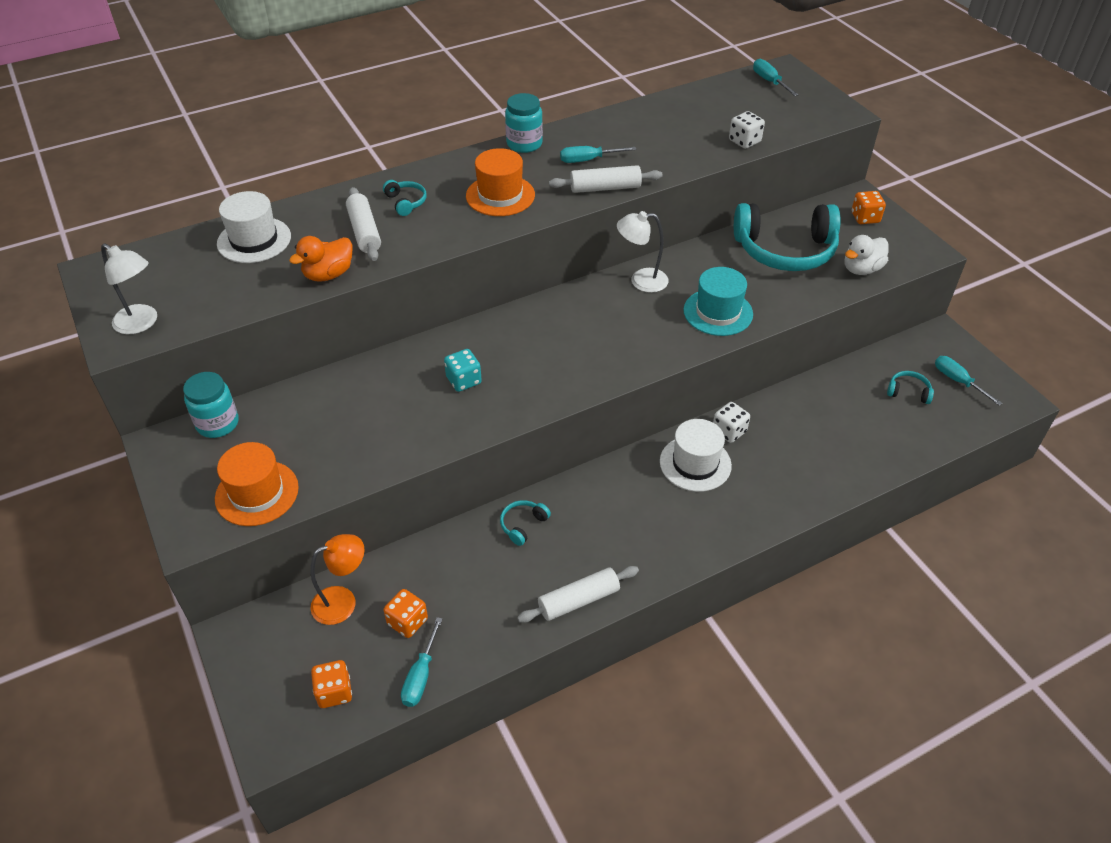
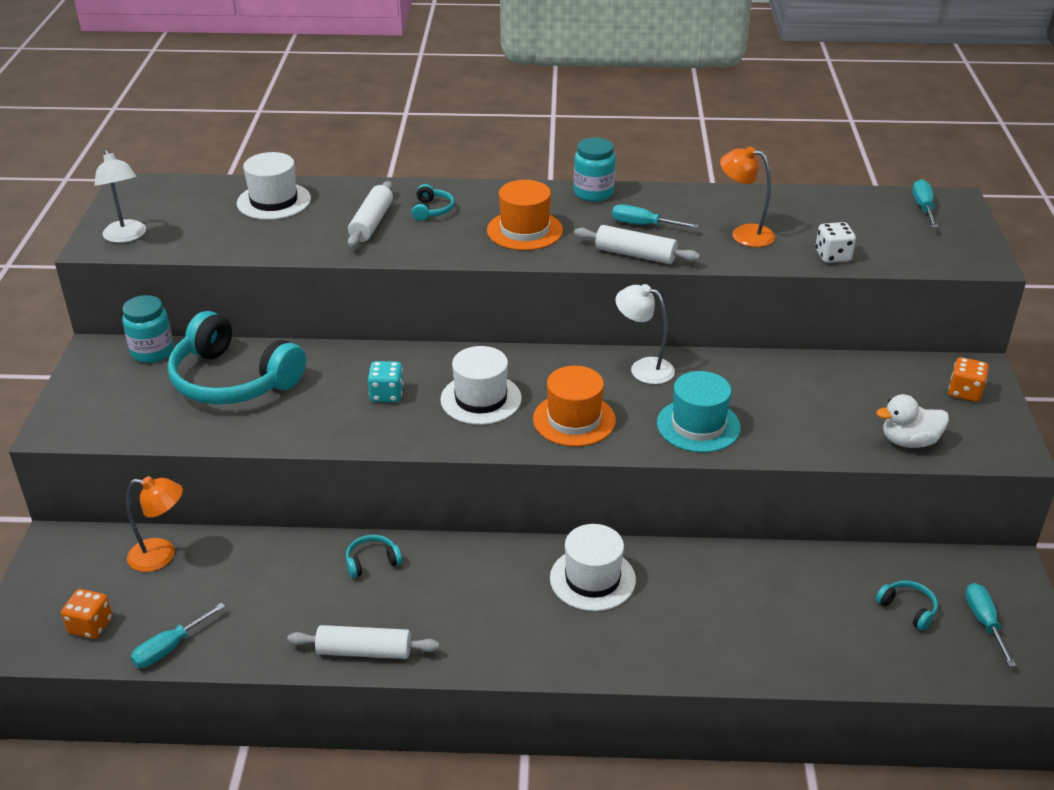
camera: 30 degrees right, 10 degrees down
orange hat [215,442,299,526] -> orange hat moved to [533,366,616,447]
orange duck [289,236,352,282] -> none
orange dice [384,589,428,638] -> none
white dice [713,402,750,443] -> none
turquoise headphones [734,203,841,271] -> turquoise headphones moved to [168,311,306,405]
none -> white hat [440,346,522,425]
none -> orange lamp [720,146,775,247]

